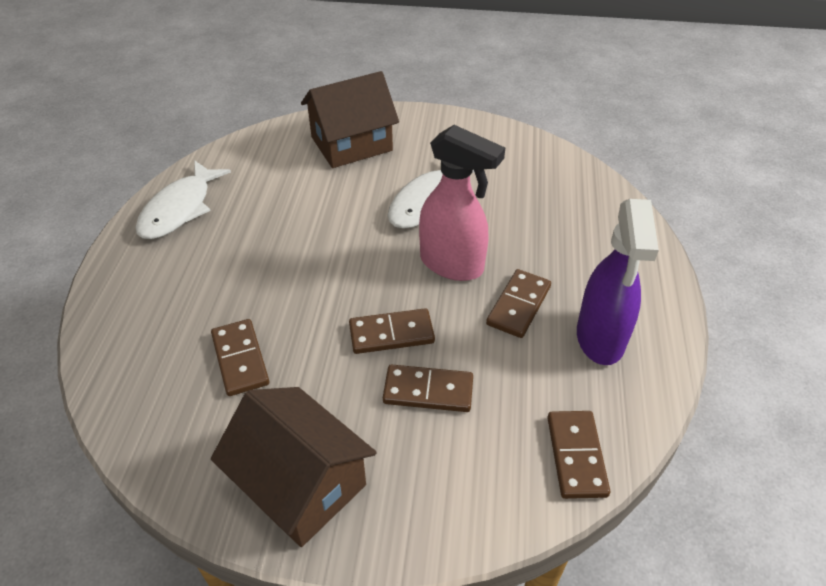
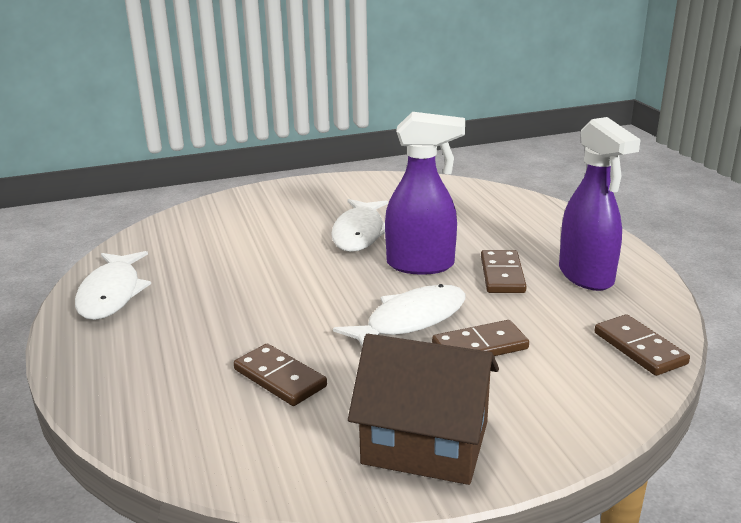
camera: 25 degrees left, 20 degrees down
brown house [301,71,399,168] -> none
brown domino [349,308,435,354] -> white fish [333,284,465,346]
pink spray bottle [419,125,505,281] -> purple spray bottle [385,112,465,275]

